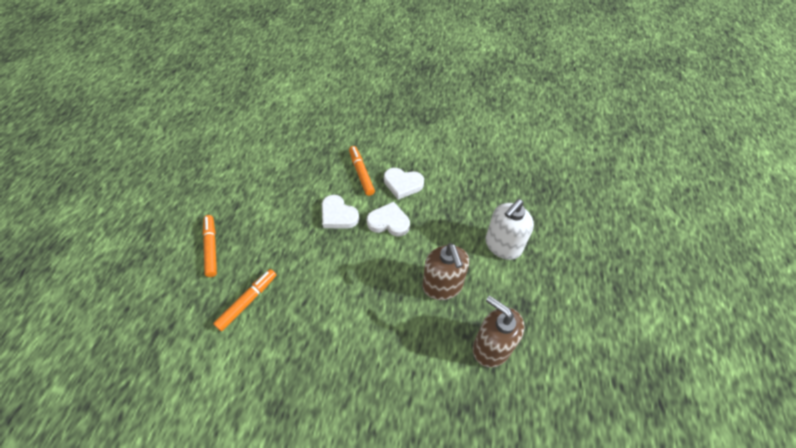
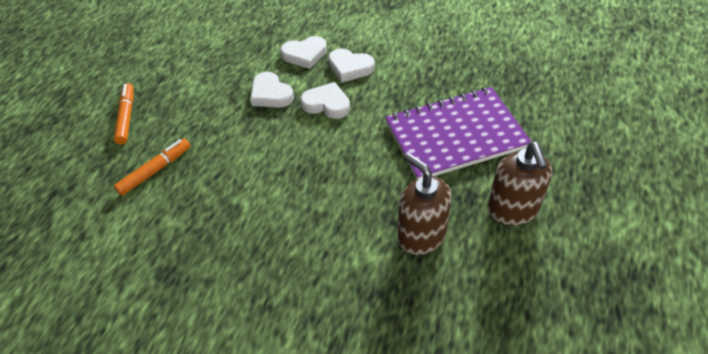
camera: 10 degrees right, 5 degrees down
orange marker [349,146,375,196] -> white heart [281,36,327,69]
brown soap dispenser [423,243,469,300] -> brown soap dispenser moved to [488,142,552,225]
white soap dispenser [486,199,534,260] -> purple notebook [385,87,532,179]

